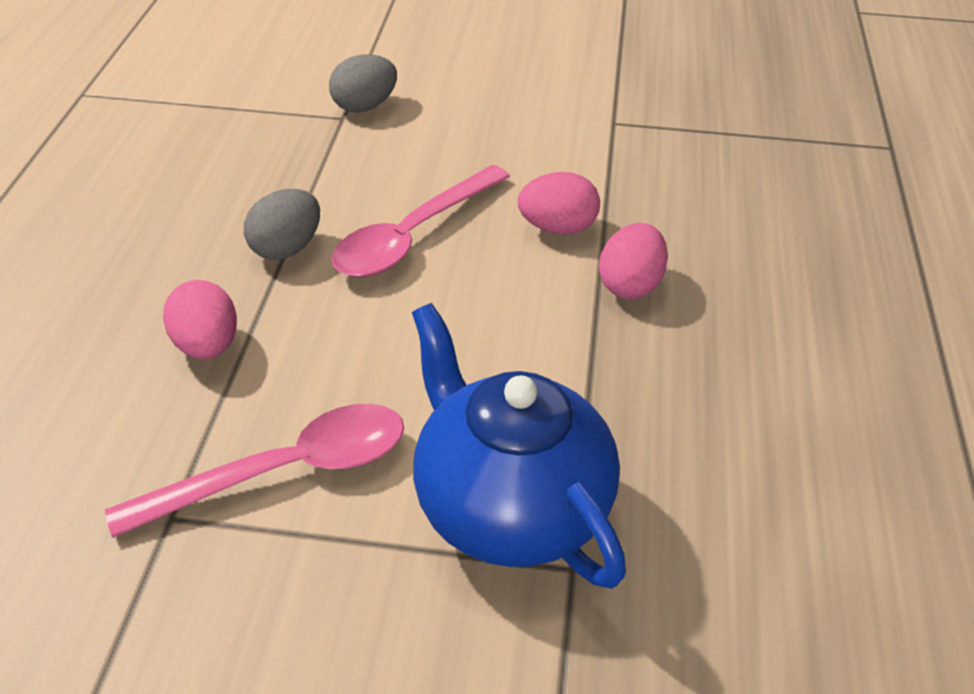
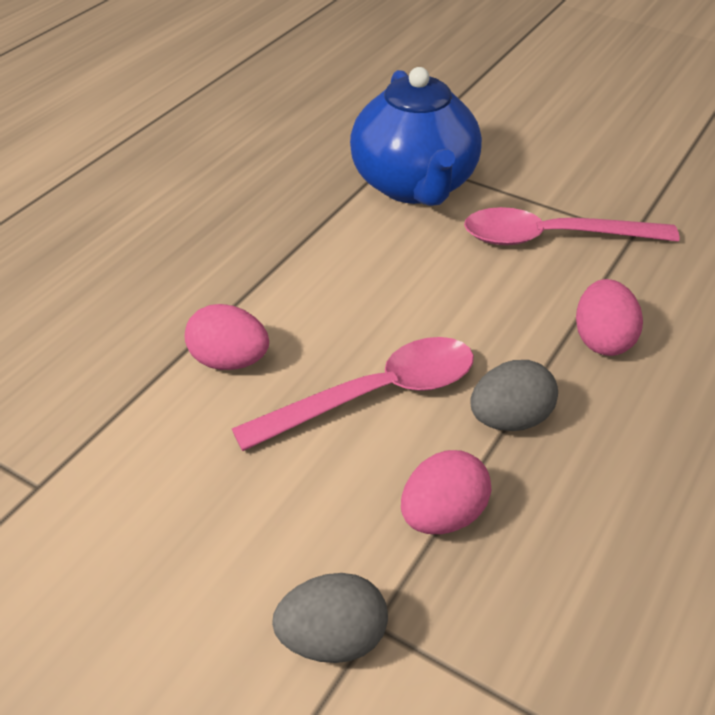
camera: 155 degrees left, 0 degrees up
pink egg [599,223,668,299] -> pink egg moved to [401,450,491,534]

